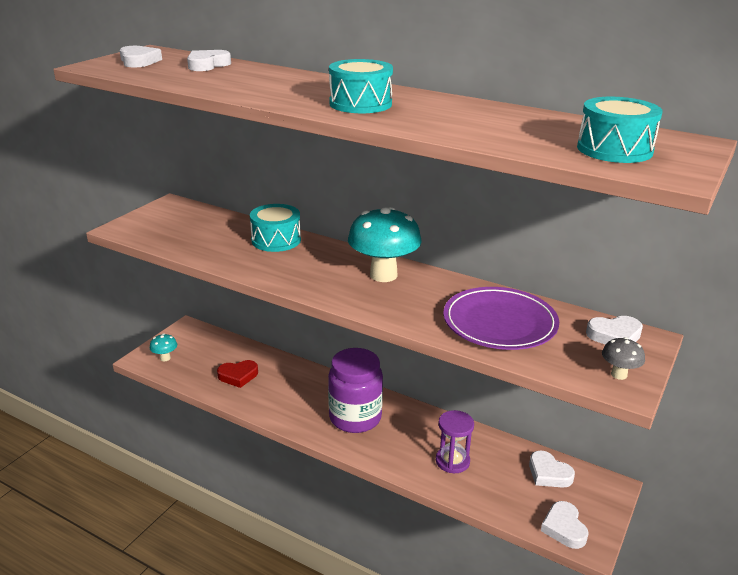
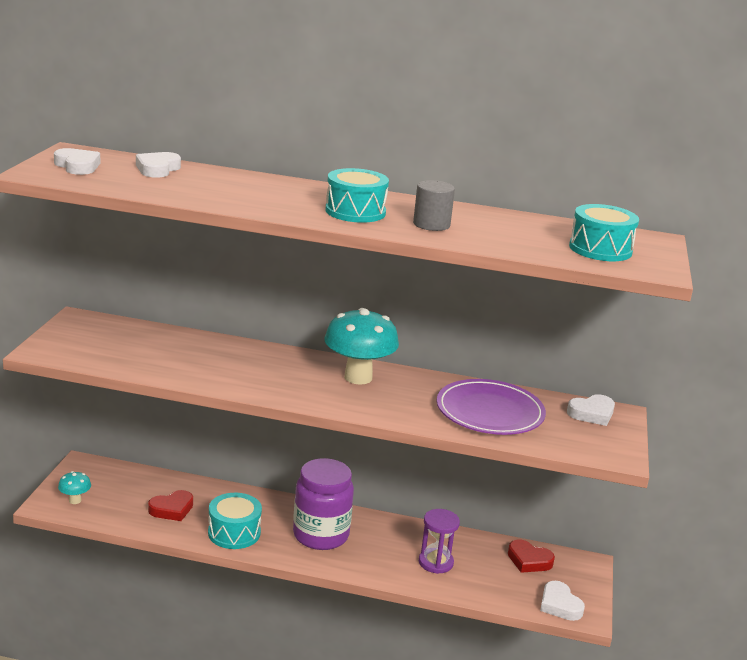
camera: 20 degrees left, 5 degrees down
turquoise drum [250,204,301,252] -> turquoise drum moved to [208,493,262,549]
white heart [529,451,575,488] -> red heart [508,540,555,573]
grey mushroom [602,337,645,380] -> none
none -> grey cylinder [413,180,455,231]

